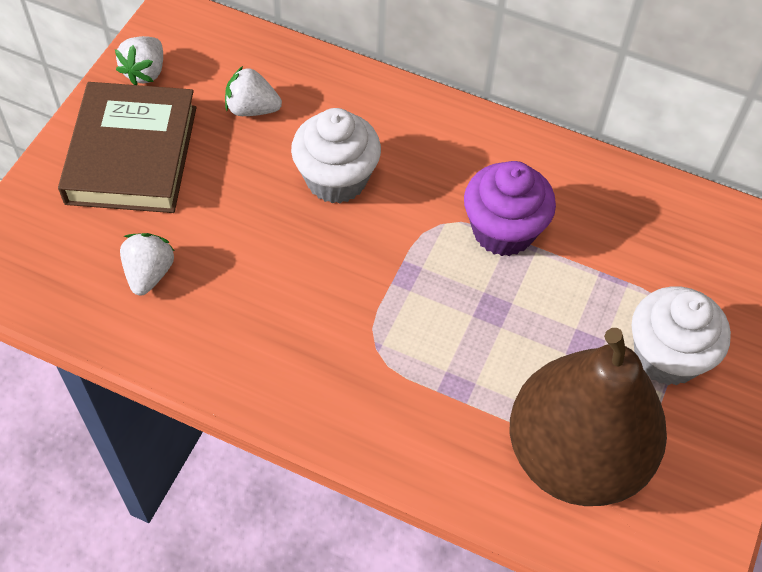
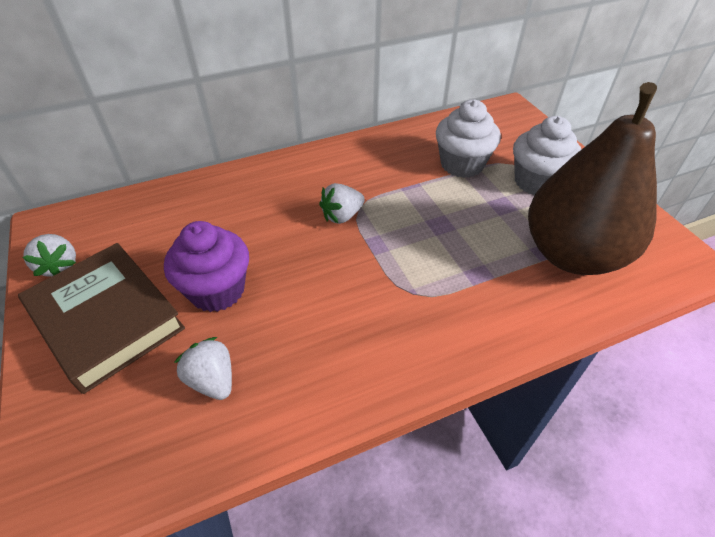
camera: 45 degrees left, 10 degrees down
white strawberry [225,66,282,116] -> white strawberry moved to [319,183,365,224]
white cupcake [291,108,381,203] -> white cupcake moved to [436,99,501,178]
purple cupcake [464,161,556,256] -> purple cupcake moved to [164,221,249,312]

